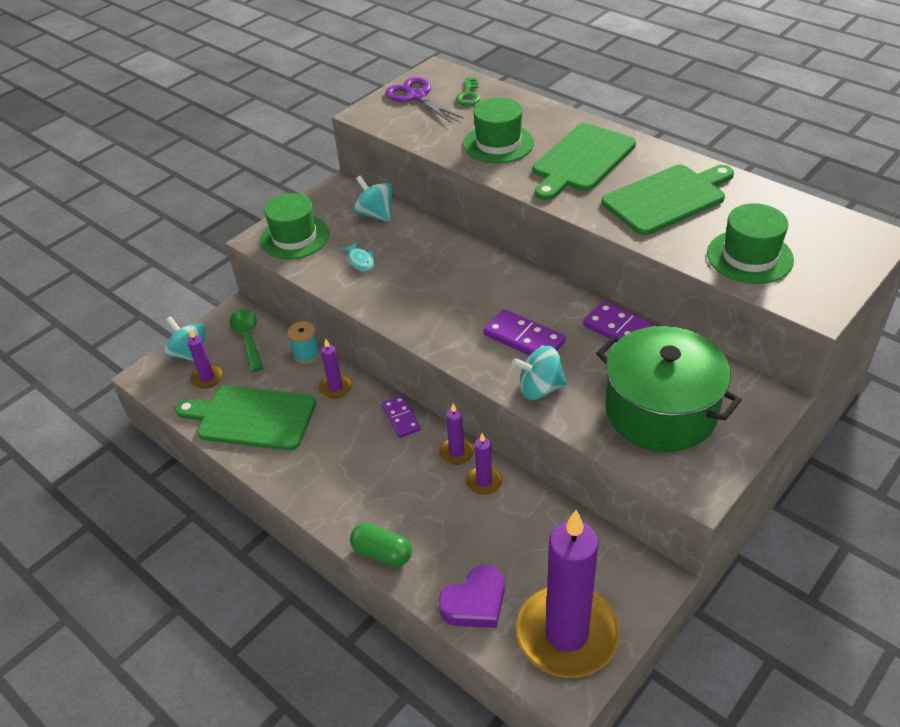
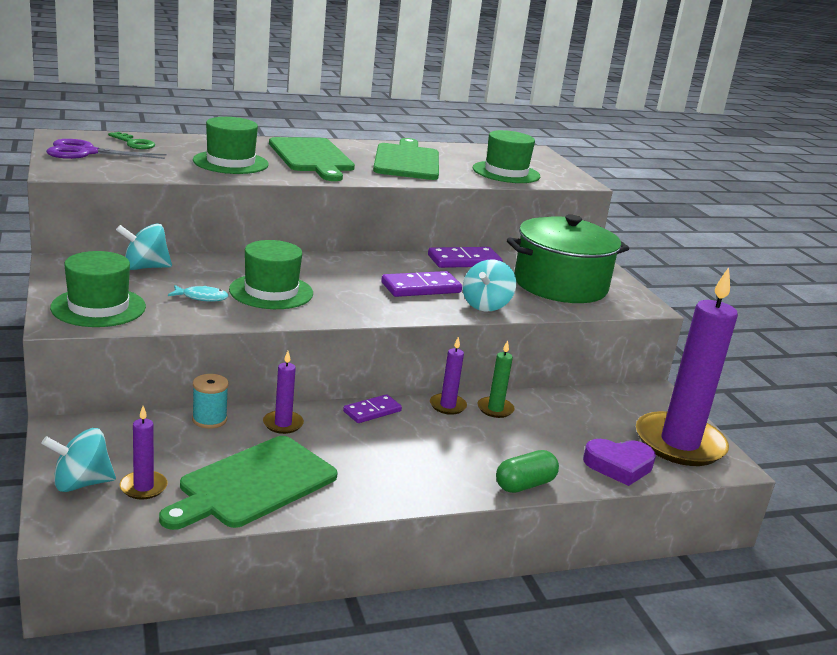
camera: 65 degrees left, 20 degrees down
green spoon [229,309,263,372] -> none
purple domino [382,395,421,438] -> purple domino turned 45 degrees counterclockwise [343,394,402,423]
purple heart [438,565,504,628] -> purple heart turned 90 degrees clockwise [583,439,656,486]
purple candle [466,433,503,495] -> green candle [477,340,515,418]
none -> green hat [229,240,313,309]

